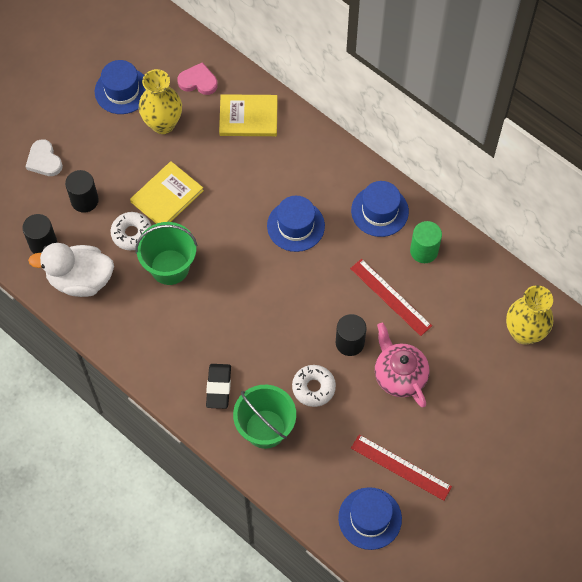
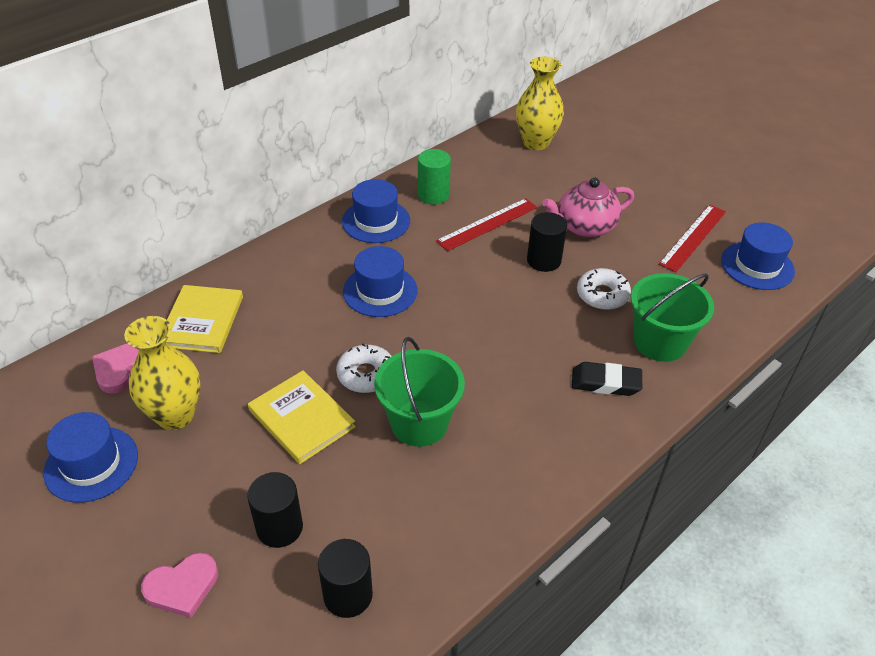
camera: 85 degrees left, 20 degrees down
white heart [25,139,63,176] -> pink heart [141,553,218,618]
white duck [28,243,114,297] -> none
white donut [111,212,151,250] -> white donut moved to [336,343,392,393]

